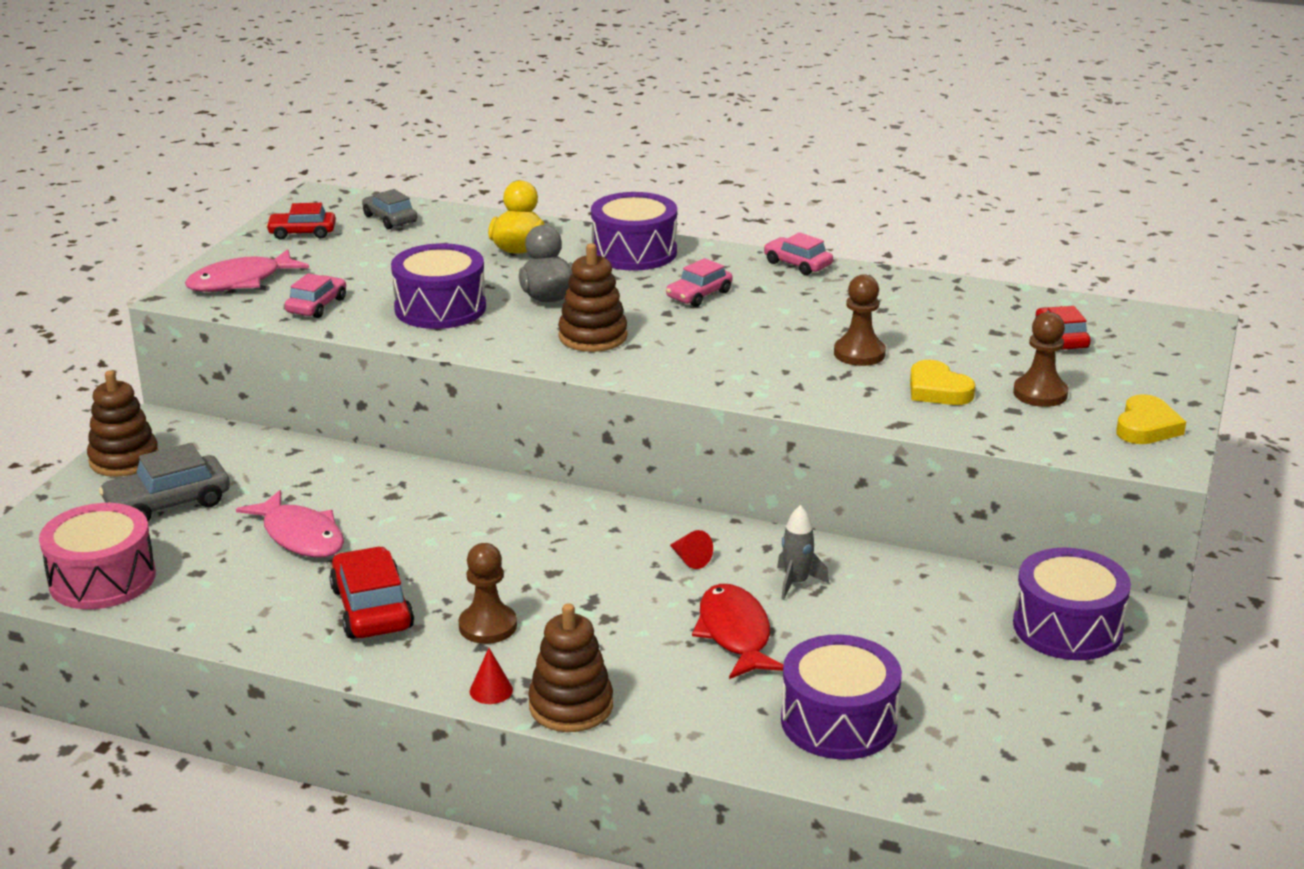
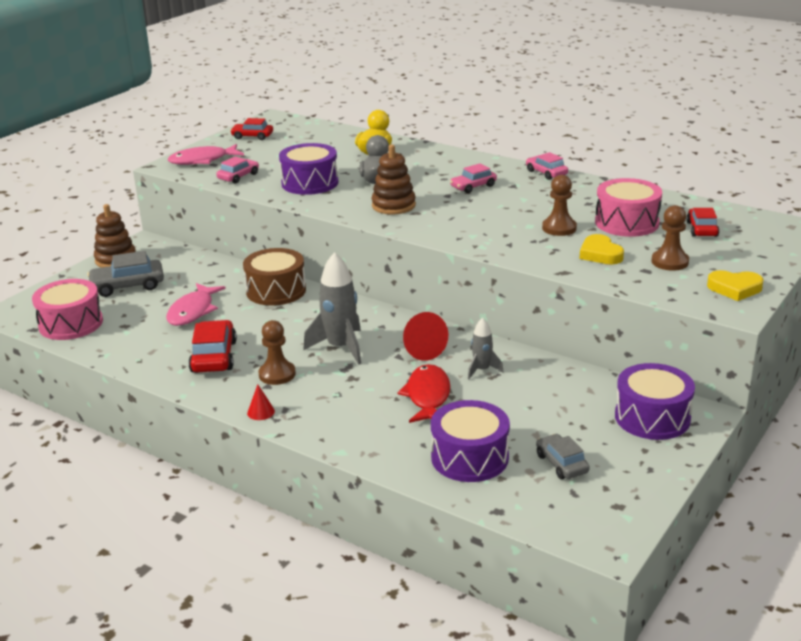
camera: 15 degrees right, 0 degrees up
pink fish [236,490,344,557] -> pink fish turned 45 degrees clockwise [166,283,226,326]
grey car [362,189,417,229] -> grey car moved to [536,434,590,479]
brown stacking toy [528,603,613,732] -> none
purple drum [591,192,677,271] -> none
red cone [670,530,713,569] -> red cone [403,312,448,361], size x1.90
yellow heart [1116,394,1186,444] -> yellow heart turned 60 degrees clockwise [707,270,764,301]
none -> brown drum [243,248,306,306]
none -> grey rocket [303,252,361,365]
none -> pink drum [595,178,662,237]

